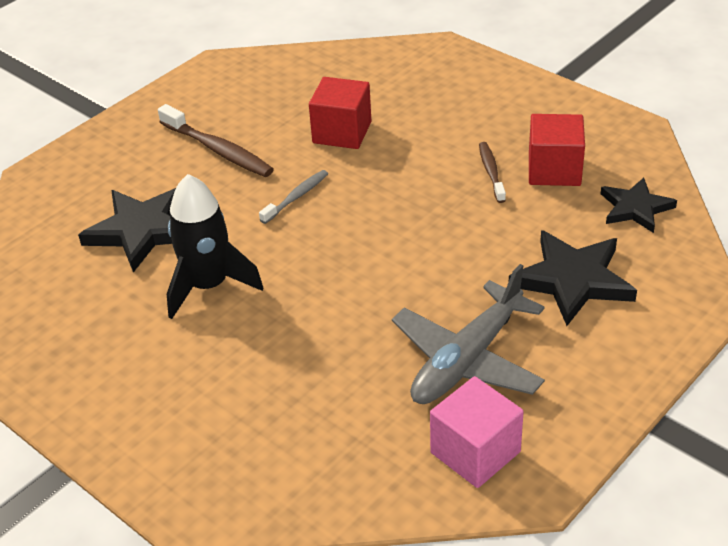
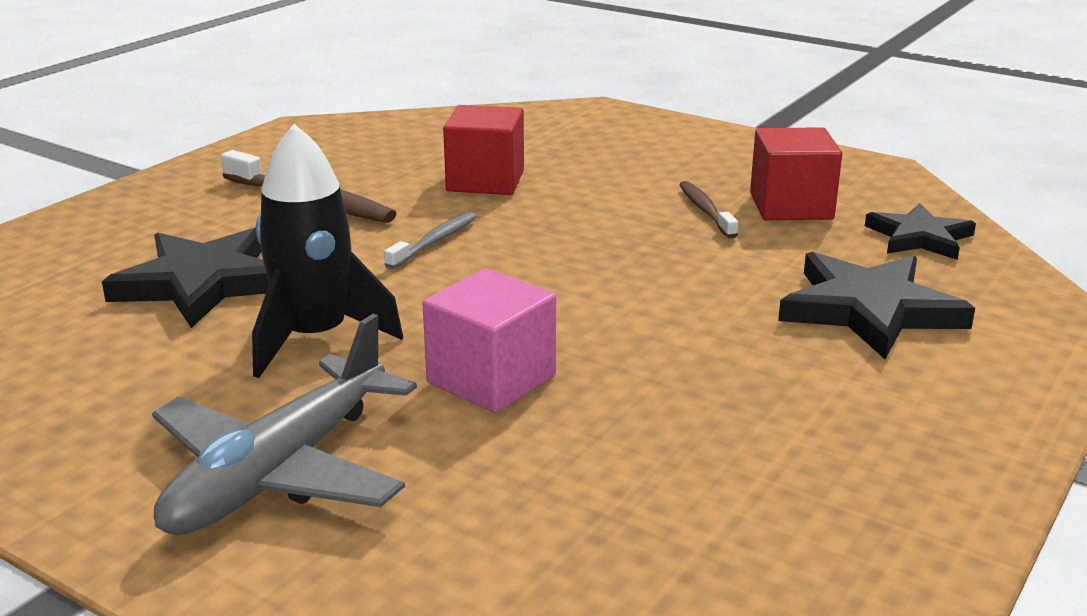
camera: 10 degrees left, 15 degrees down
grey plane [392,264,545,404] -> grey plane moved to [152,314,417,535]
pink cube [430,376,524,488] -> pink cube moved to [423,268,556,413]

